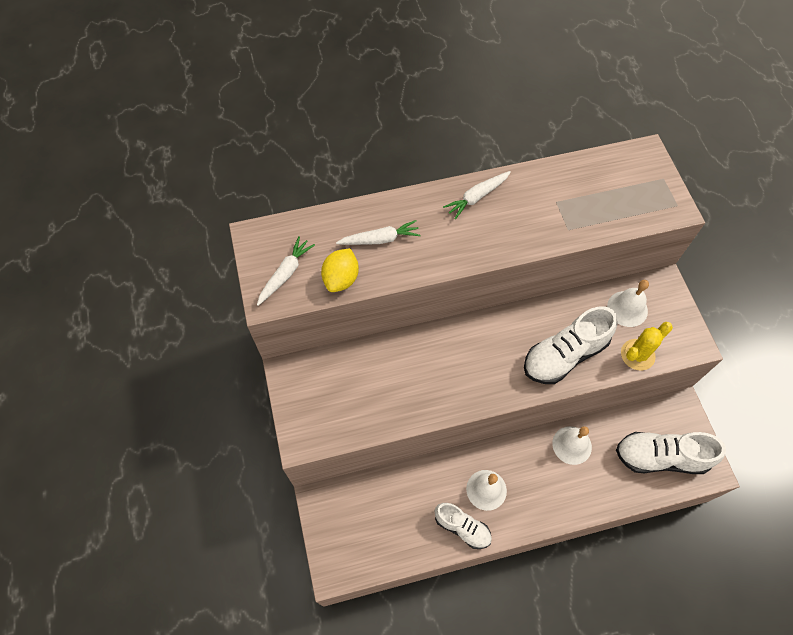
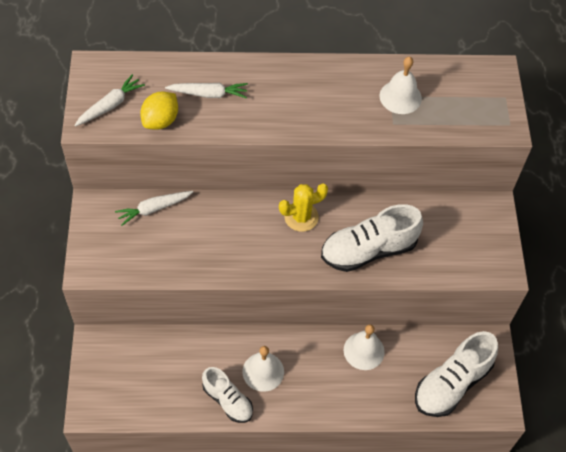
camera: 10 degrees right, 5 degrees down
white carrot [443,171,511,219] -> white carrot moved to [115,191,194,226]
white bell [607,280,649,327] -> white bell moved to [380,57,422,114]
white shoe [616,432,726,474] -> white shoe turned 60 degrees counterclockwise [415,331,498,417]
yellow cactus [621,322,673,370] -> yellow cactus moved to [279,184,328,232]

